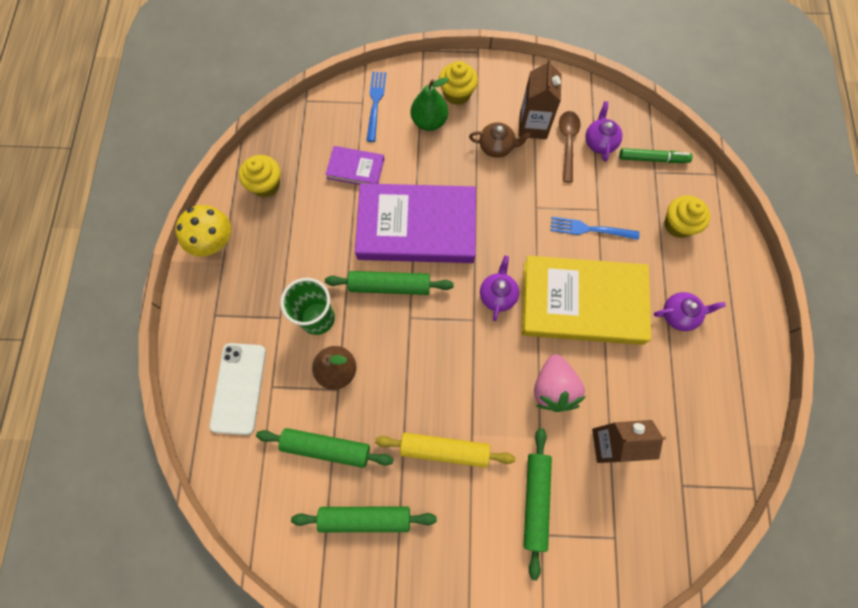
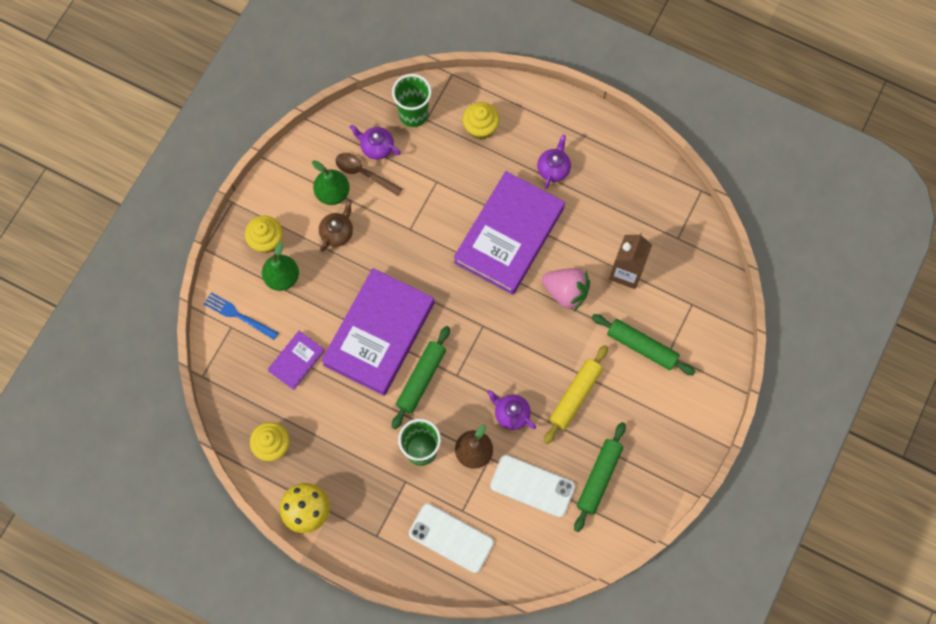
camera: 65 degrees left, 0 degrees up
green rolling pin [256,428,394,468] -> white phone [490,455,575,517]
purple teapot [480,256,519,321] -> purple teapot moved to [487,390,536,430]
brown carton [519,58,562,139] -> green pear [312,160,350,205]
yellow book [522,256,651,345] -> purple book [454,171,565,295]
blue fork [550,217,639,240] -> none
green marker [619,148,693,163] -> green cup [392,74,431,127]

